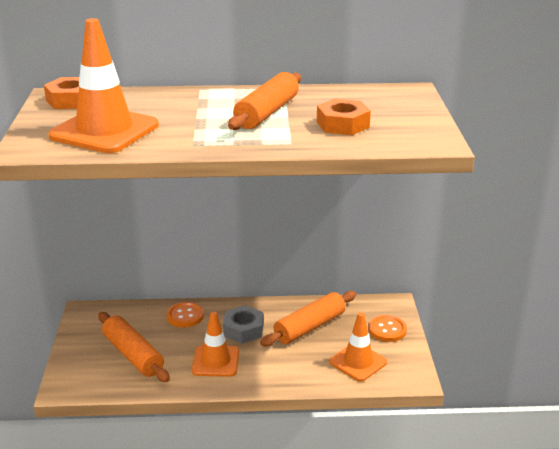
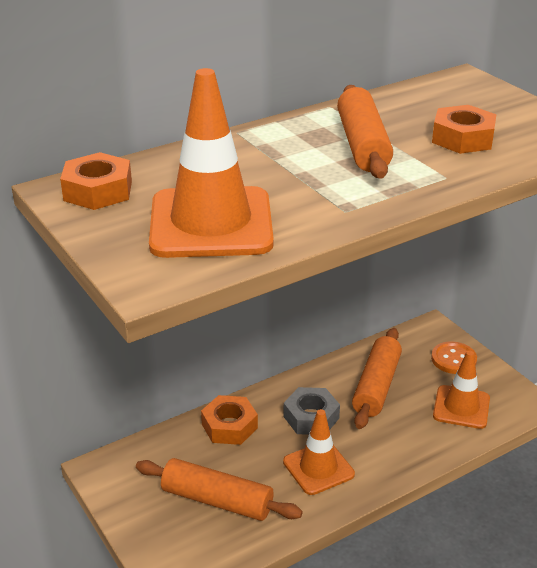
camera: 30 degrees left, 5 degrees up
orange button [166,302,204,327] -> orange nut [201,395,258,445]

